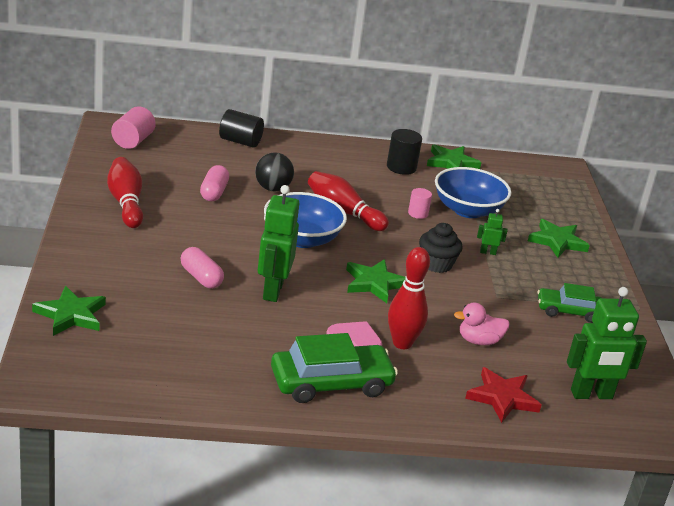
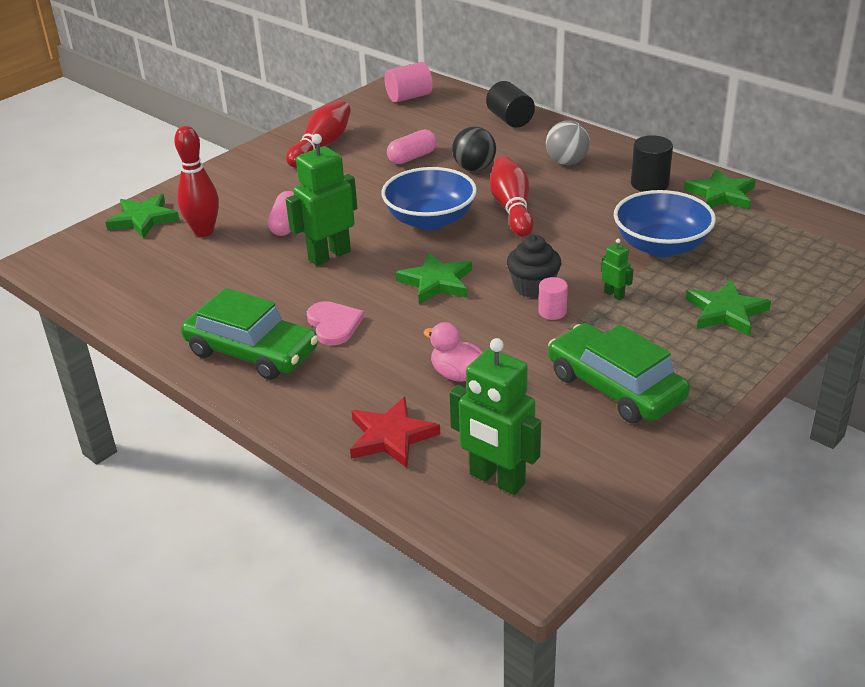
camera: 50 degrees right, 5 degrees up
red bowling pin [388,247,430,349] -> red bowling pin moved to [174,126,219,237]
pink cylinder [408,188,432,219] -> pink cylinder moved to [539,277,568,320]
green car [538,283,602,323] -> green car [548,323,690,423], size x1.60
none -> grey ball [546,120,590,165]

